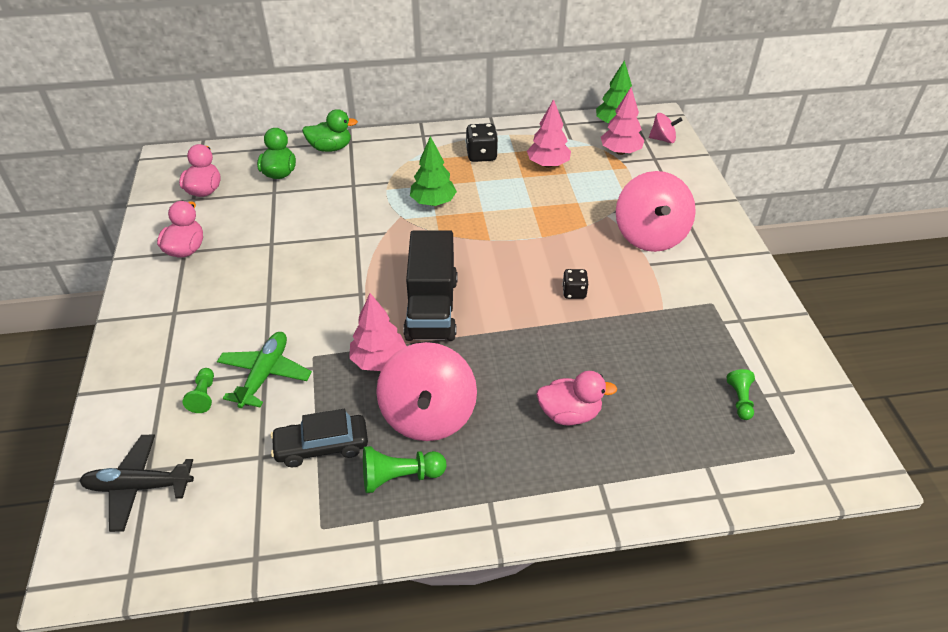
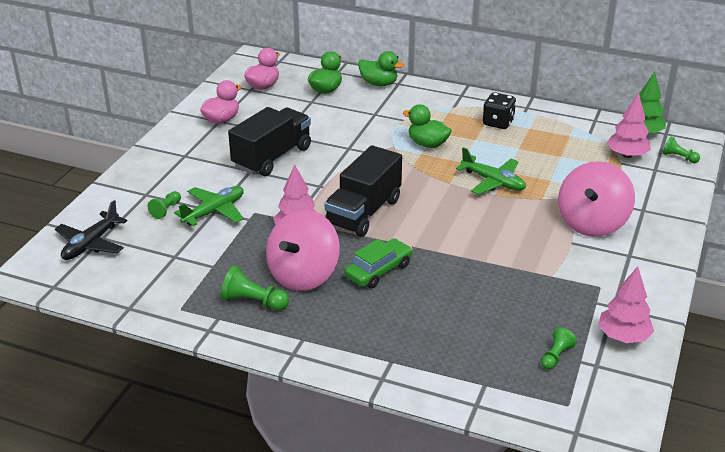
camera: 30 degrees right, 10 degrees down
black plane [79,435,194,532] -> black plane turned 90 degrees counterclockwise [55,200,127,260]
black car [270,409,368,467] -> none
green tree [410,136,457,206] -> green duck [403,104,452,148]
pink tree [527,99,571,168] -> pink tree moved to [598,266,654,343]
pink duck [536,371,617,426] -> none
black dice [562,269,588,299] -> none
pink spinning top [649,113,683,143] -> green pawn [662,136,700,163]
none -> black truck [228,107,311,176]
none -> green car [345,239,413,288]
none -> green plane [456,147,526,195]

